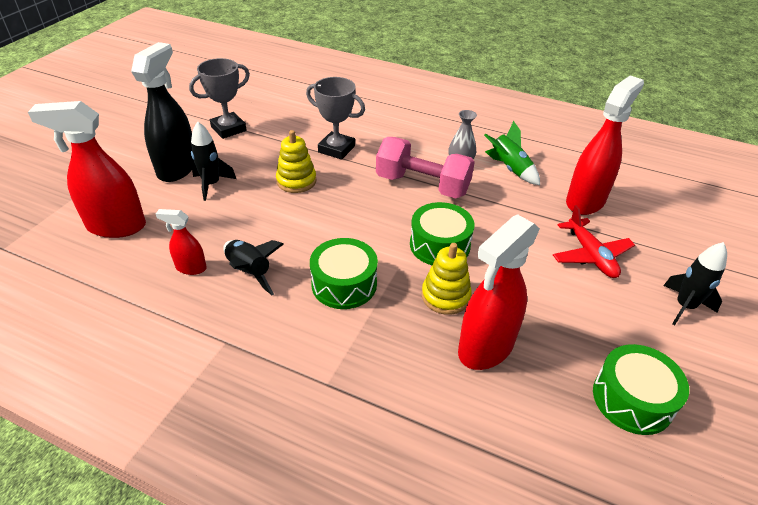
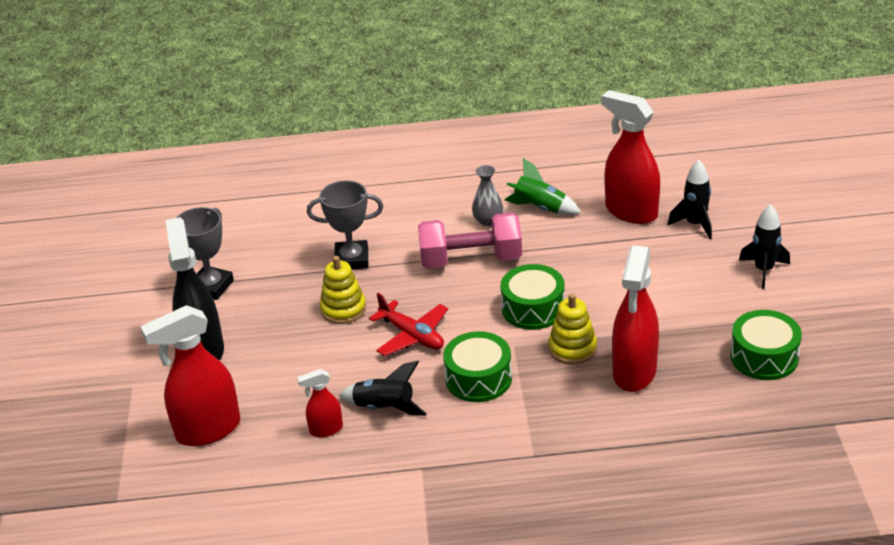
camera: 25 degrees left, 5 degrees down
black rocket [191,121,236,201] -> black rocket moved to [668,160,712,239]
red plane [553,205,635,278] -> red plane moved to [369,293,448,356]
red spray bottle [566,76,644,215] -> red spray bottle turned 60 degrees counterclockwise [601,90,660,224]

